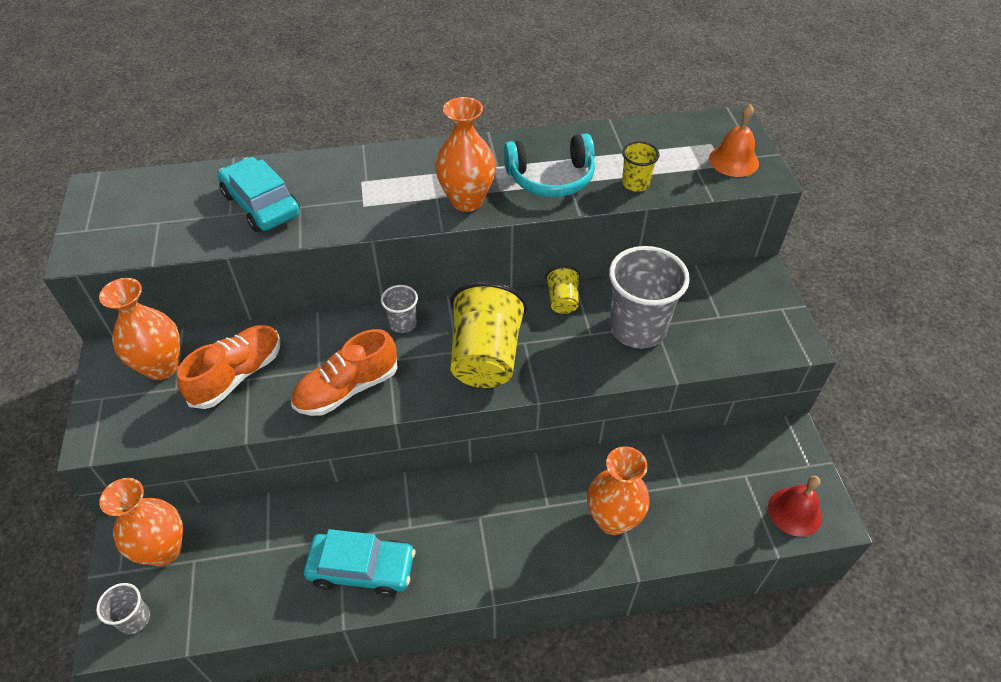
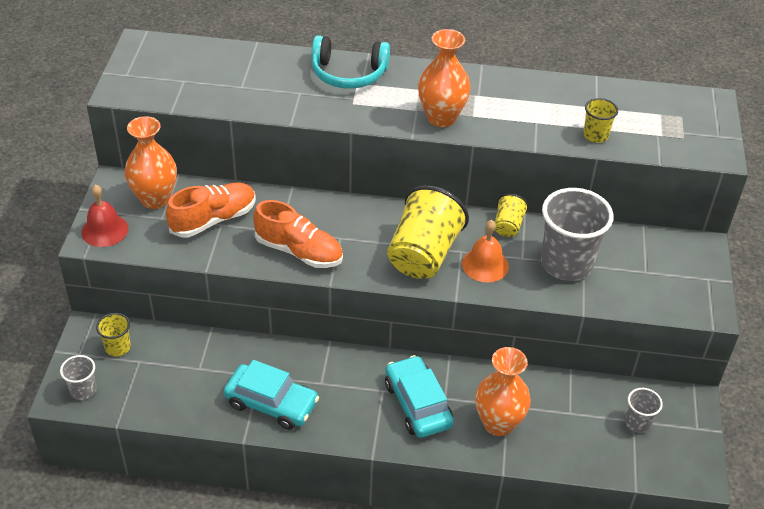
camera: 15 degrees right, 5 degrees down
orange vase [99,478,183,566] -> yellow cup [96,313,131,357]
turquoise car [217,157,300,232] -> turquoise car moved to [385,355,454,438]
orange shoe [291,329,398,416] -> orange shoe turned 135 degrees counterclockwise [253,200,343,268]
grey cup [381,285,418,333] -> grey cup moved to [625,388,663,433]
turquoise headphones [504,133,595,197] -> turquoise headphones moved to [312,35,390,89]
orange bell [709,104,759,177] -> orange bell moved to [462,220,509,282]
red bell [768,476,822,537] -> red bell moved to [81,184,128,247]

